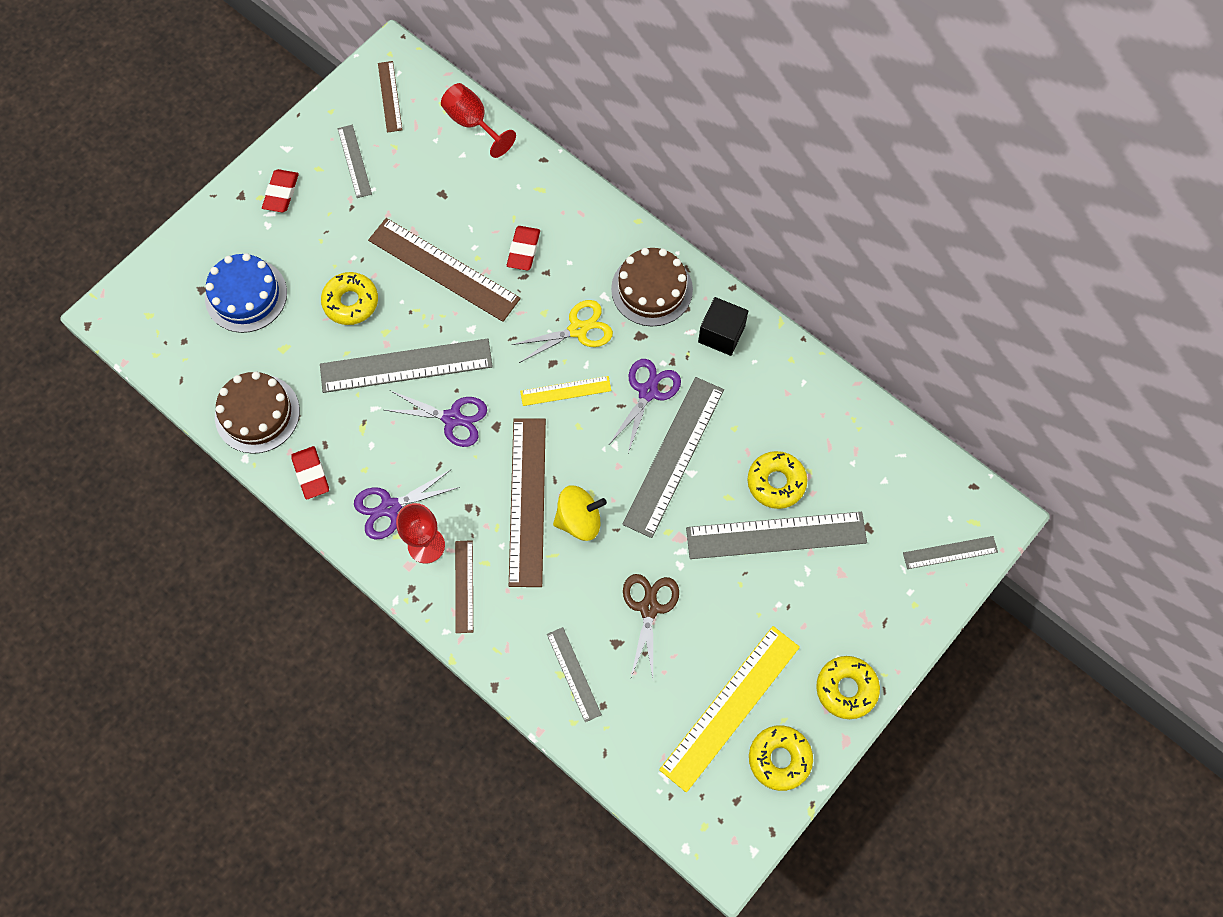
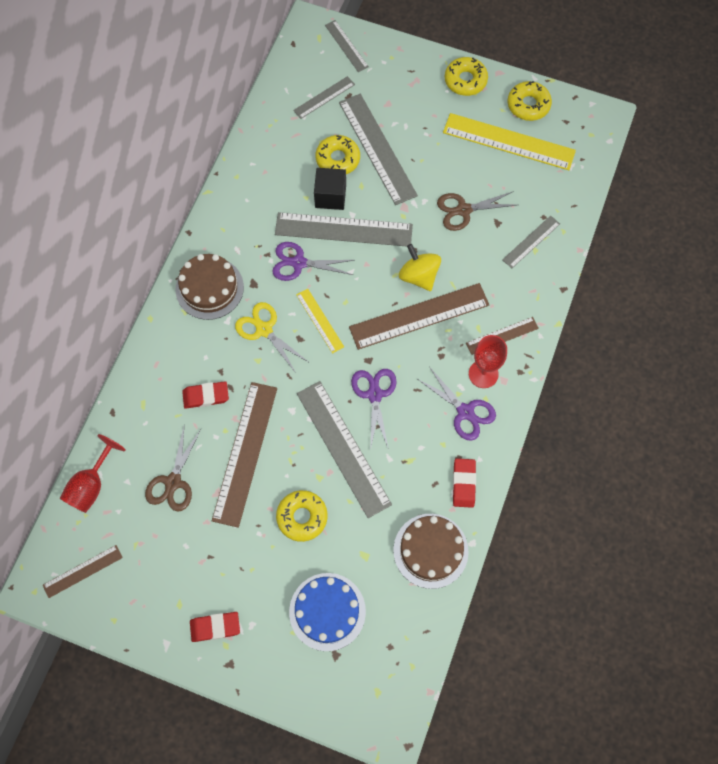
camera: 110 degrees left, 0 degrees up
red eraser [291,446,329,500] -> red eraser turned 45 degrees counterclockwise [453,459,476,508]
grey ruler [338,125,372,198] -> grey ruler moved to [293,76,355,119]
black cube [698,297,748,356] -> black cube moved to [314,168,346,210]
none -> brown scissors [145,424,201,512]

